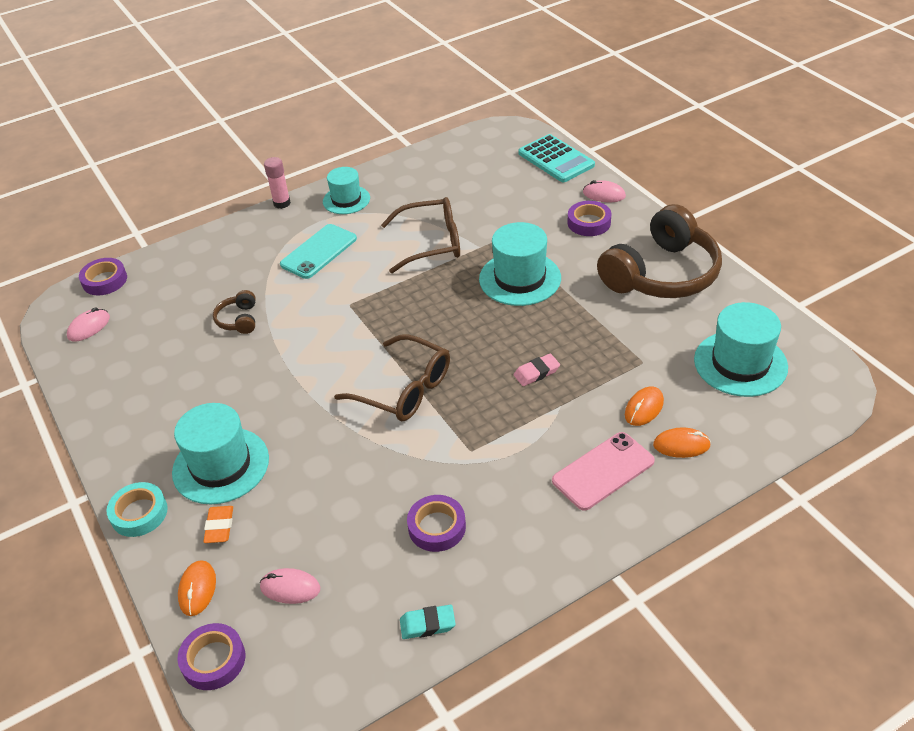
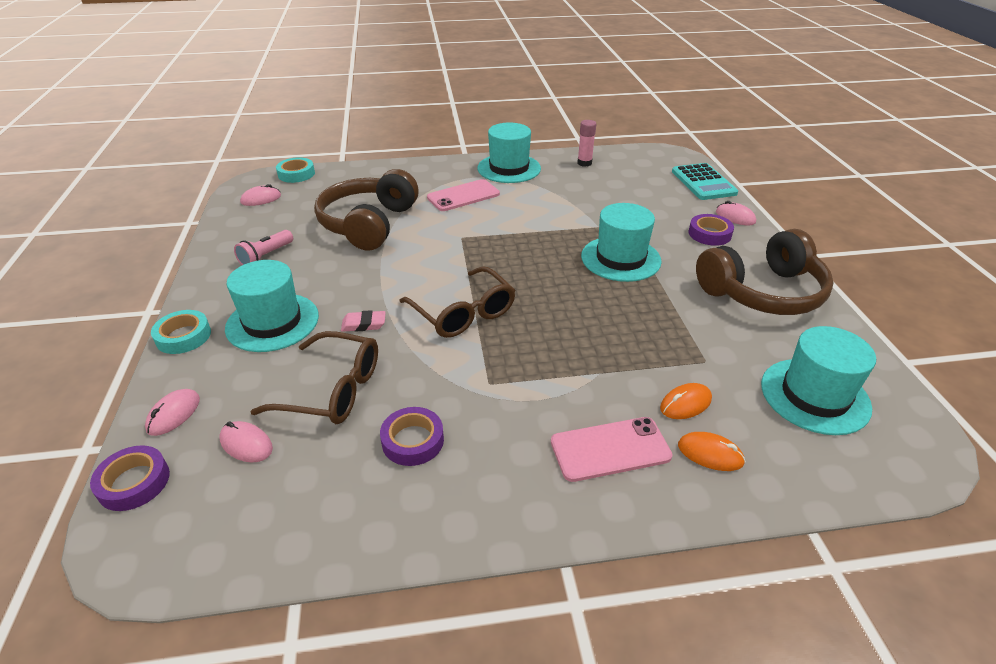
camera: 20 degrees right, 5 degrees down
purple tape [79,258,127,295] -> turquoise tape [276,157,315,183]
orange mouse [178,560,216,616] -> pink mouse [145,389,200,436]
orange eraser [203,506,233,543] -> none
brown headphones [213,290,256,334] -> brown headphones [314,169,419,251], size x2.38
pink glue stick [264,157,291,209] -> pink glue stick moved to [577,120,596,167]
turquoise phone [280,224,357,279] -> pink phone [427,179,500,211]
turquoise hat [323,167,370,214] -> turquoise hat [478,122,541,183], size x1.55
brown glasses [381,197,460,273] -> brown glasses moved to [250,331,378,424]
turquoise eraser [400,605,456,639] -> none
pink eraser [514,354,560,386] -> pink eraser moved to [341,310,386,332]
none -> pink flashlight [234,230,293,265]

